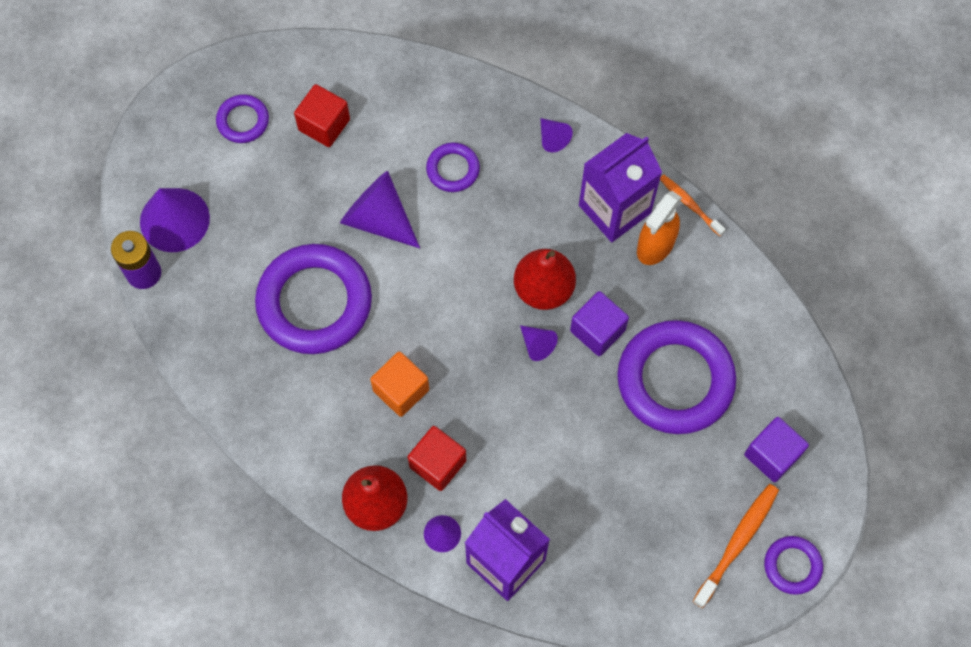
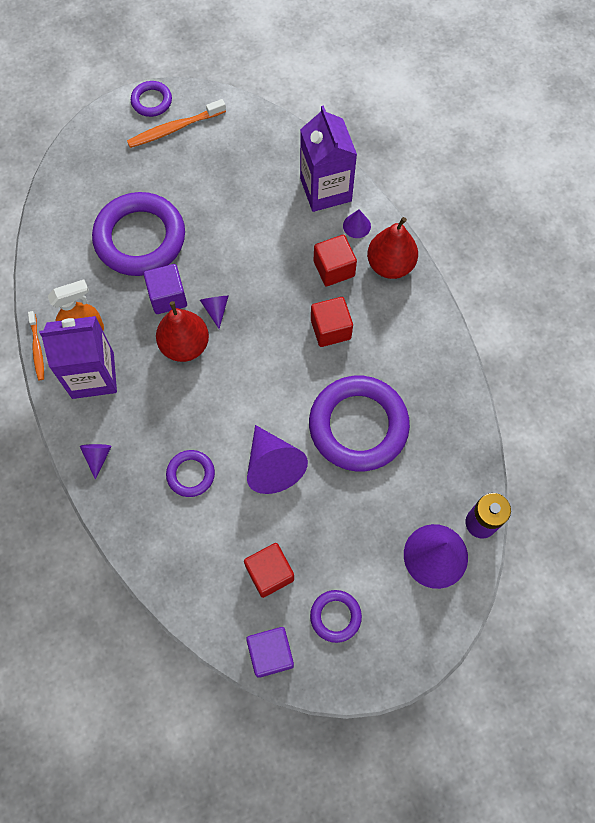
camera: 150 degrees left, 0 degrees up
orange cube [370,351,429,417] -> red cube [311,297,353,347]
purple cube [744,417,809,482] -> purple cube moved to [246,627,294,678]

